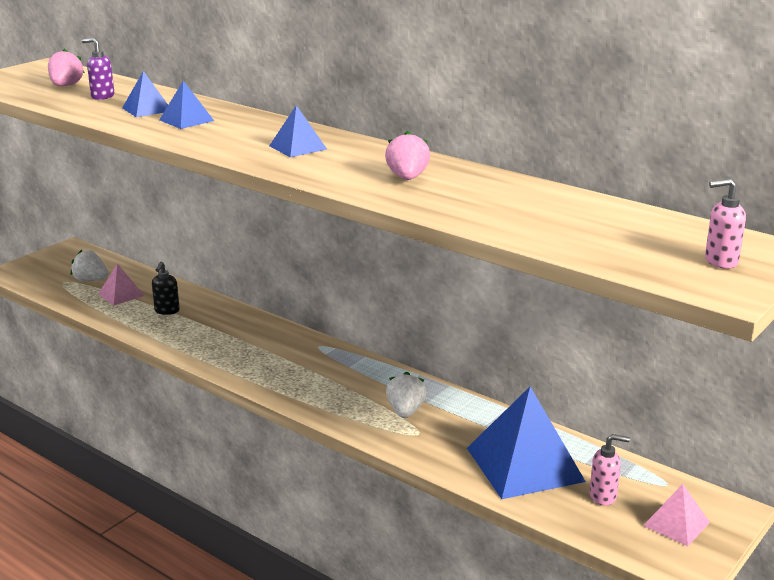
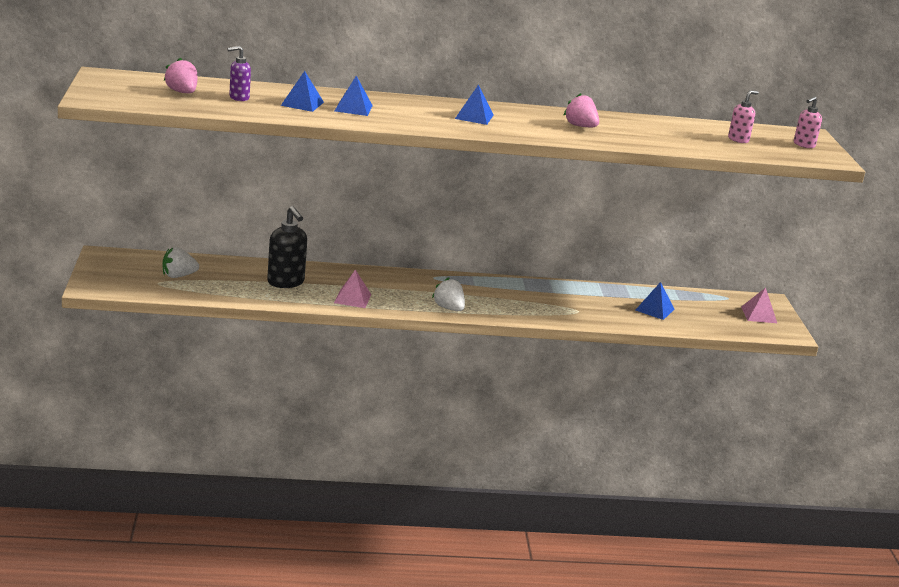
camera: 45 degrees left, 0 degrees up
pink pyramid [98,263,144,306] -> pink pyramid moved to [334,270,372,308]
black soap dispenser [152,261,180,315] -> black soap dispenser [267,206,307,288], size x1.68
white strawberry [386,372,426,418] -> white strawberry moved to [432,278,465,311]
blue pyramid [467,387,586,499] -> blue pyramid [636,282,674,320], size x0.50
pink soap dispenser [590,434,630,506] -> pink soap dispenser moved to [728,90,759,143]

